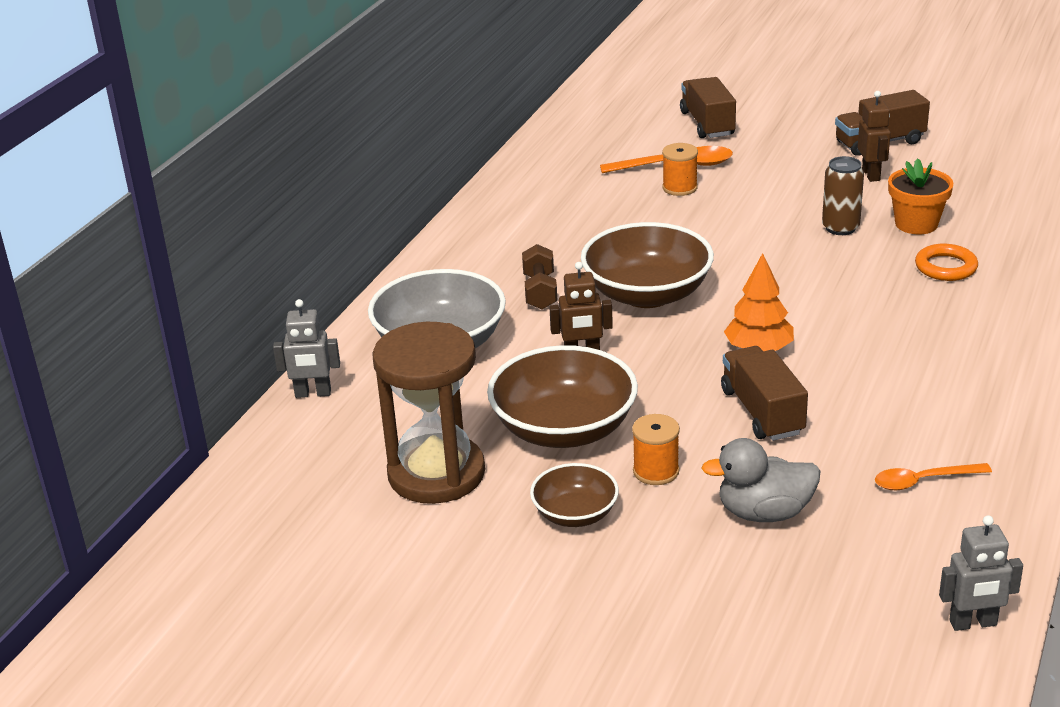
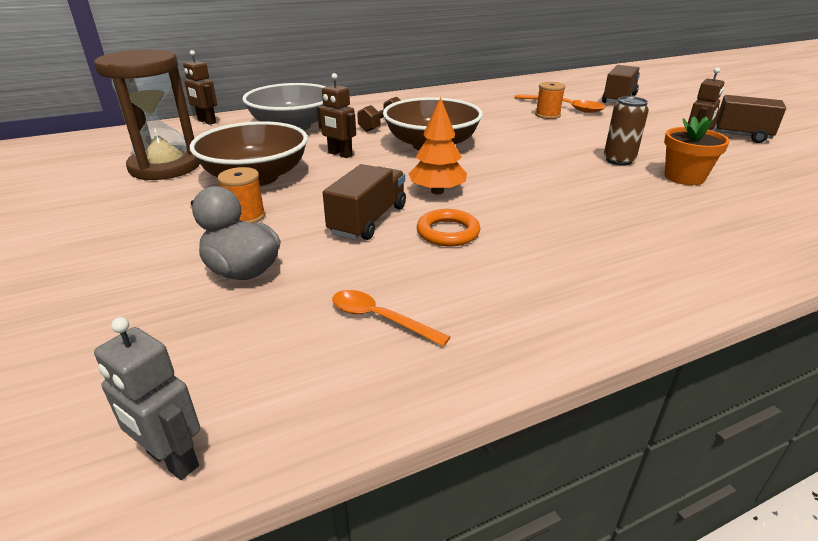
camera: 40 degrees right, 0 degrees up
grey robot [273,299,340,398] -> brown robot [183,50,217,125]
brown bowl [530,463,619,527] -> none
orange ring [915,244,978,281] -> orange ring moved to [417,209,480,246]

